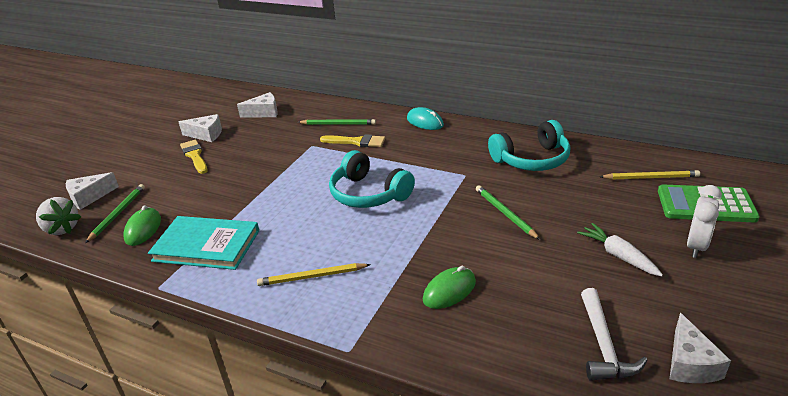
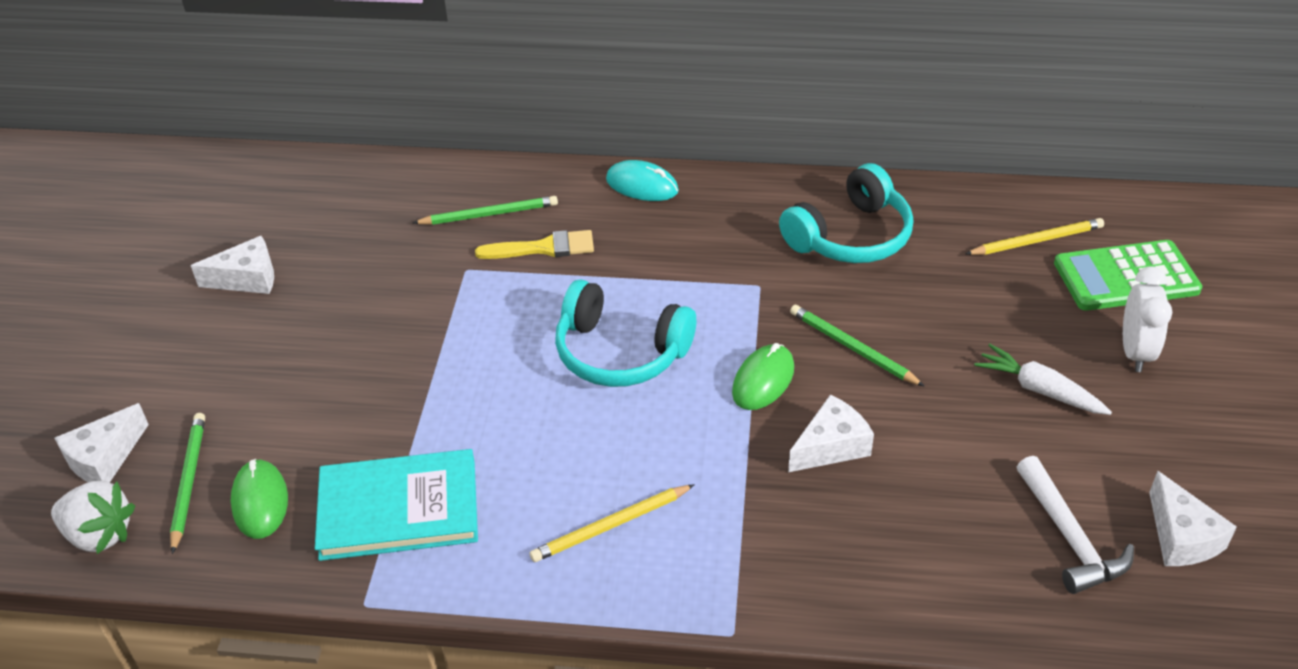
camera: 20 degrees left, 10 degrees up
yellow brush [180,140,208,174] -> none
white cheese [237,92,278,118] -> white cheese moved to [788,395,874,472]
green mouse [423,266,476,309] -> green mouse moved to [732,343,794,410]

